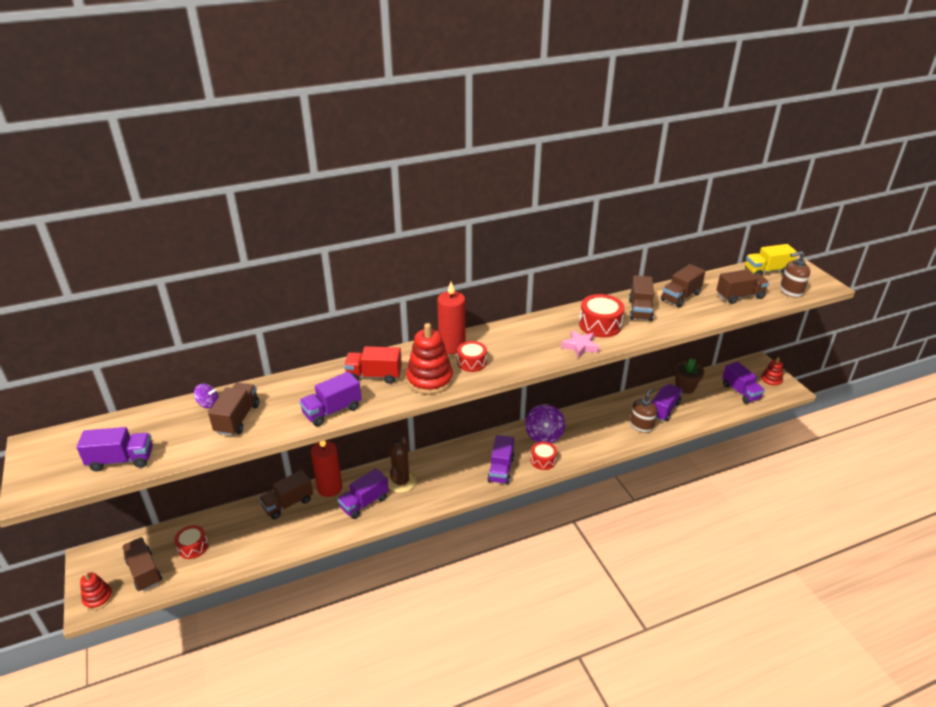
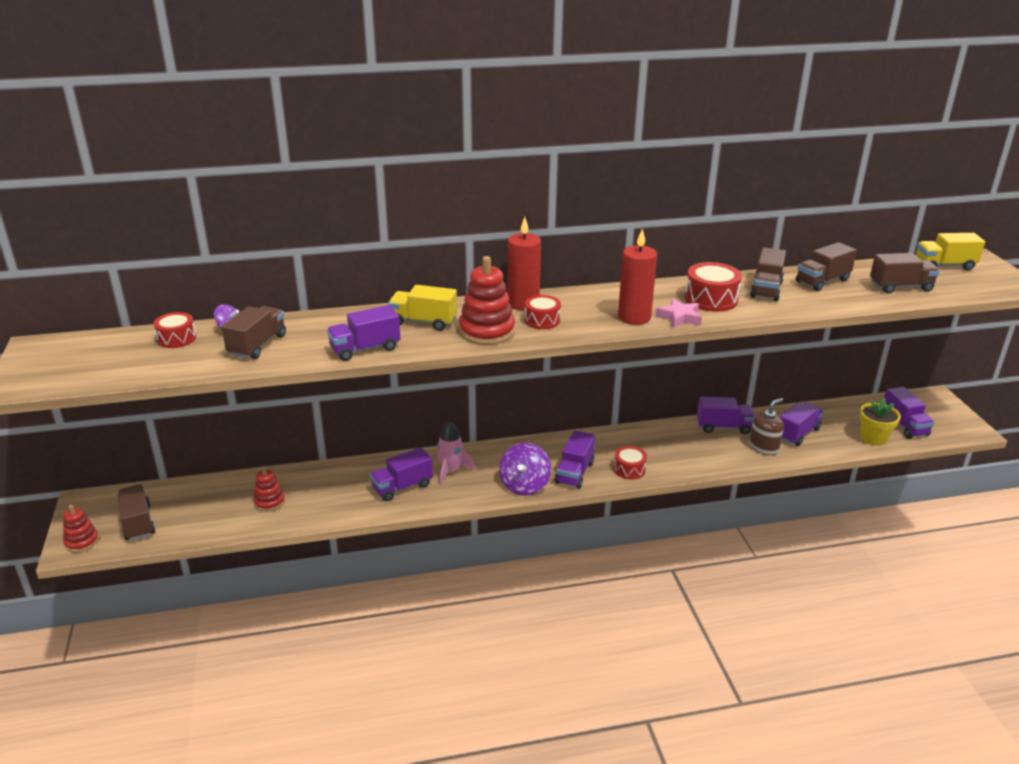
camera: 10 degrees right, 5 degrees down
purple truck [76,427,153,471] -> purple truck moved to [697,397,755,434]
red drum [174,525,208,559] -> red drum moved to [154,312,196,348]
brown truck [259,470,313,519] -> none
red candle [311,441,342,497] -> red candle moved to [618,229,657,325]
red truck [344,346,402,384] -> yellow truck [388,285,457,331]
brown cactus [388,436,416,493] -> pink rocket [437,421,475,485]
purple spinning top [525,404,565,443] -> purple spinning top moved to [499,443,551,496]
brown flower pot [674,359,704,394] -> none
red stacking toy [760,357,783,388] -> red stacking toy moved to [253,466,285,512]
brown soap dispenser [780,251,810,298] -> none
none -> yellow flower pot [860,398,901,446]

